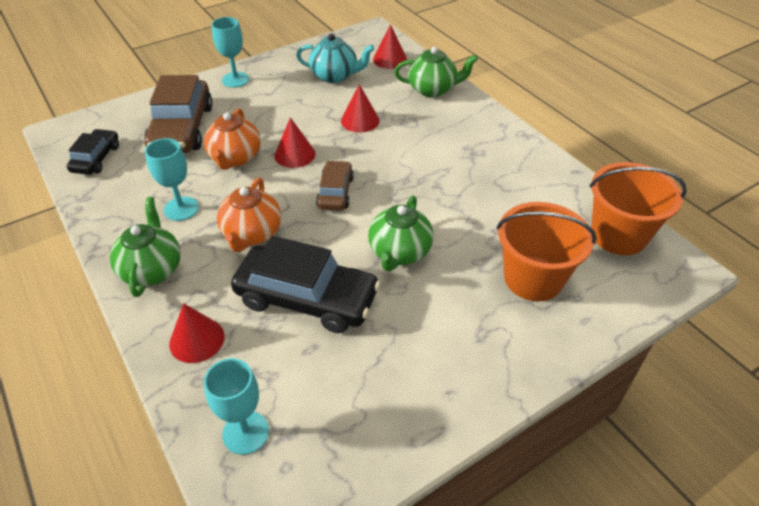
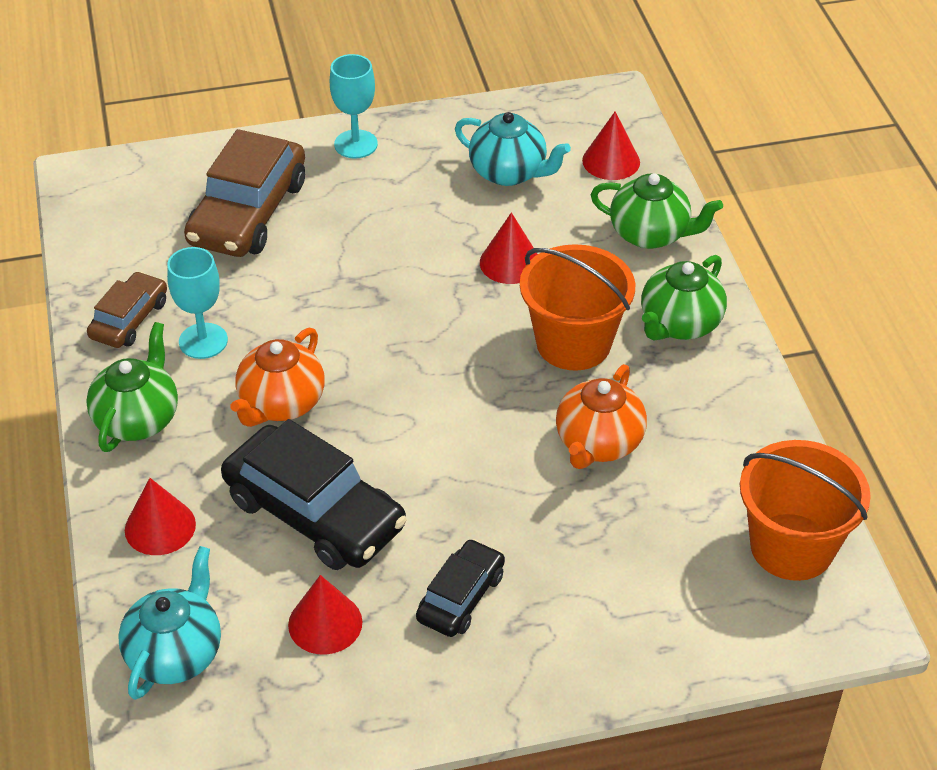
camera: 20 degrees right, 0 degrees up
black car [67,129,119,175] -> black car moved to [416,539,505,637]
orange teapot [204,108,261,170] -> orange teapot moved to [556,364,647,469]
turquoise goblet [204,358,269,455] -> turquoise teapot [118,546,221,700]
red cone [274,117,315,168] -> red cone moved to [288,575,363,655]
brown car [316,160,354,210] -> brown car moved to [87,271,167,348]
green teapot [368,195,434,271] -> green teapot moved to [641,255,727,341]
orange bucket [496,202,597,301] -> orange bucket moved to [520,244,635,371]

